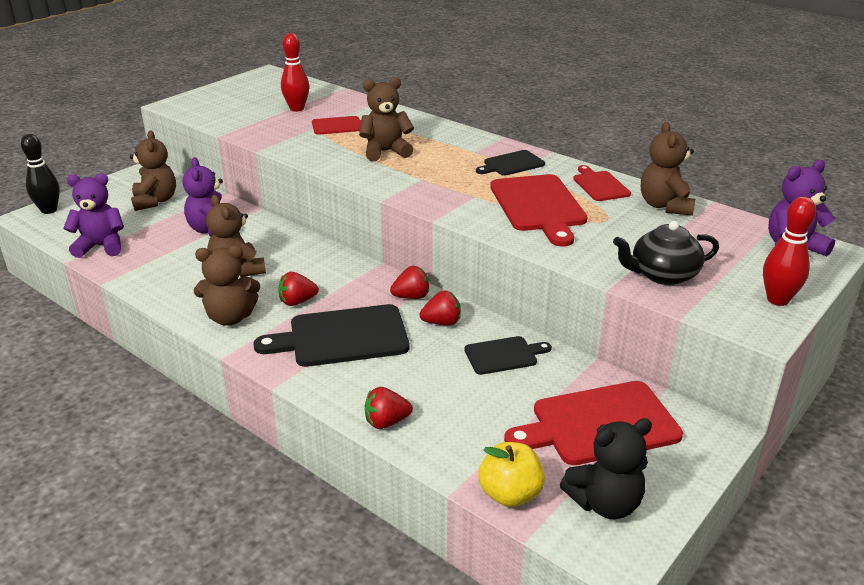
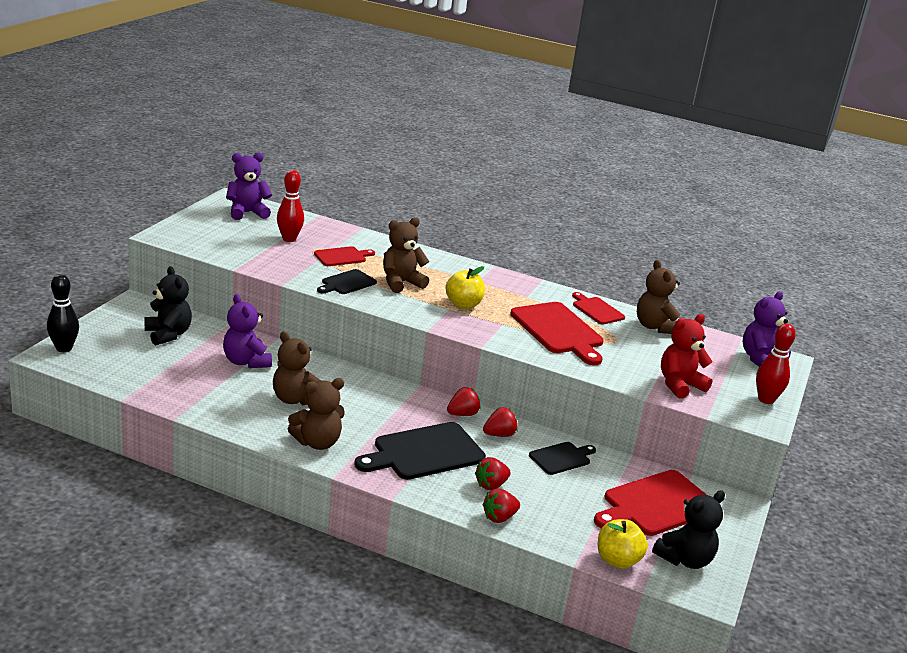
camera: 20 degrees left, 5 degrees down
purple teddy bear [63,173,124,258] -> purple teddy bear moved to [226,152,272,220]
brown teddy bear [130,130,176,211] -> black teddy bear [144,266,192,346]
red strawberry [278,272,319,306] -> red strawberry moved to [475,457,511,490]
black cutting board [476,150,545,176] -> black cutting board moved to [317,269,377,294]
black teapot [613,221,719,285] -> red teddy bear [661,314,713,399]
none -> yellow apple [446,266,485,309]

